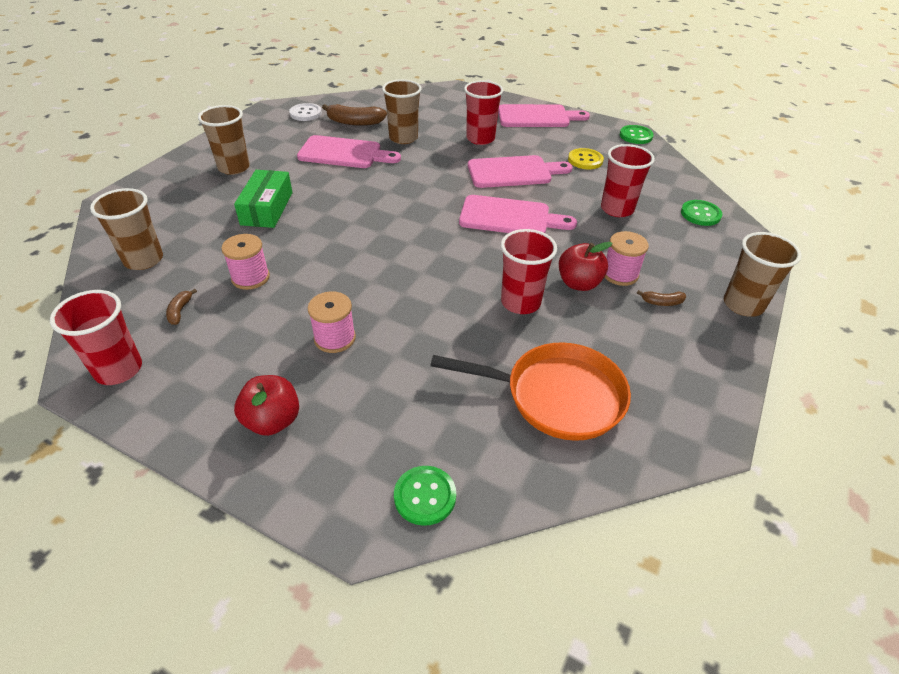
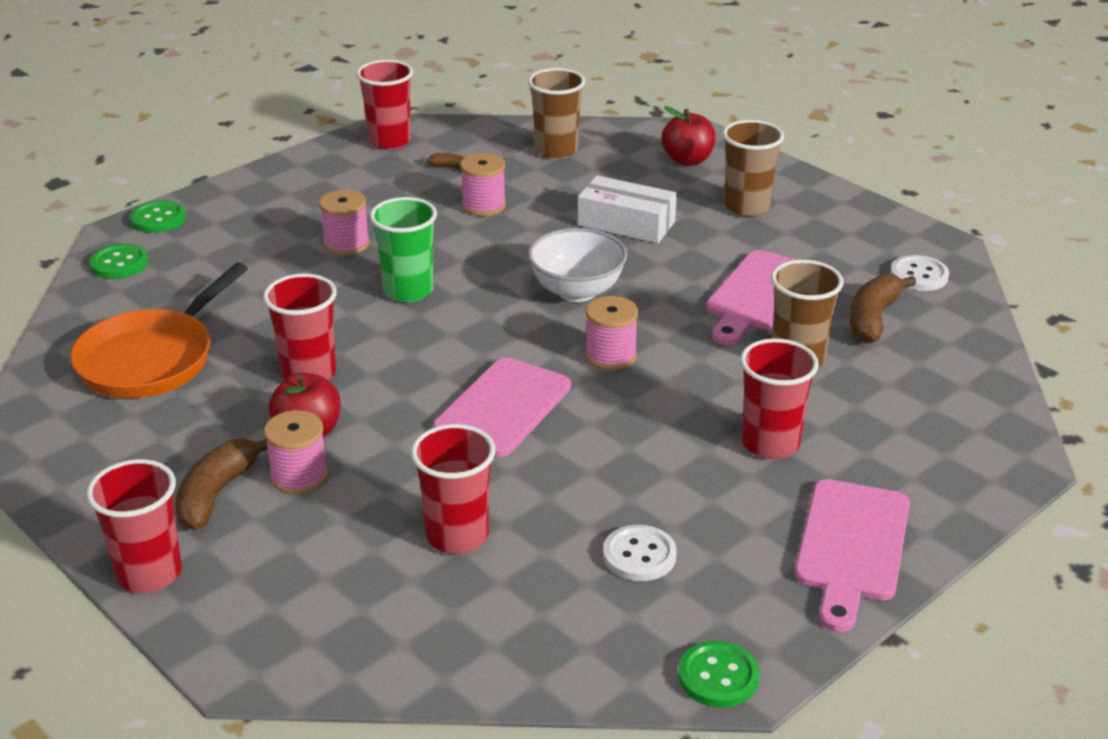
camera: 110 degrees right, 10 degrees down
green box [234,170,293,228] -> white box [578,176,677,243]
red apple [234,375,299,436] -> red apple moved to [662,106,716,166]
pink cutting board [468,155,573,188] -> none
yellow button [568,148,604,169] -> white button [603,525,677,581]
brown banana [637,290,686,306] -> brown banana [175,438,268,530], size x1.97
green button [681,200,722,226] -> green button moved to [130,200,186,233]
brown cup [724,232,801,317] -> red cup [86,459,182,593]
none -> green cup [370,197,437,302]
none -> white bowl [528,228,627,302]
none -> pink spool [585,296,638,371]

